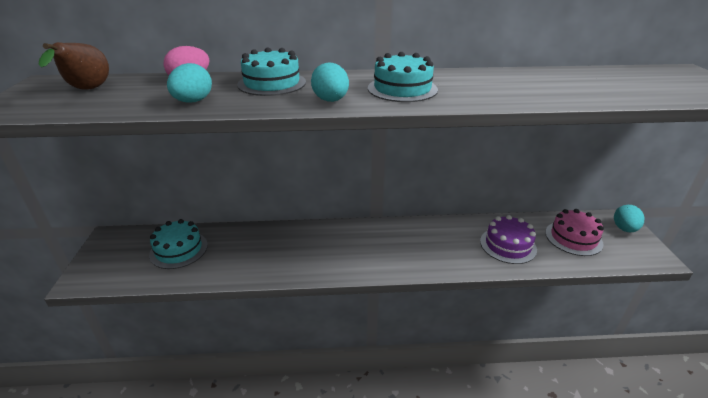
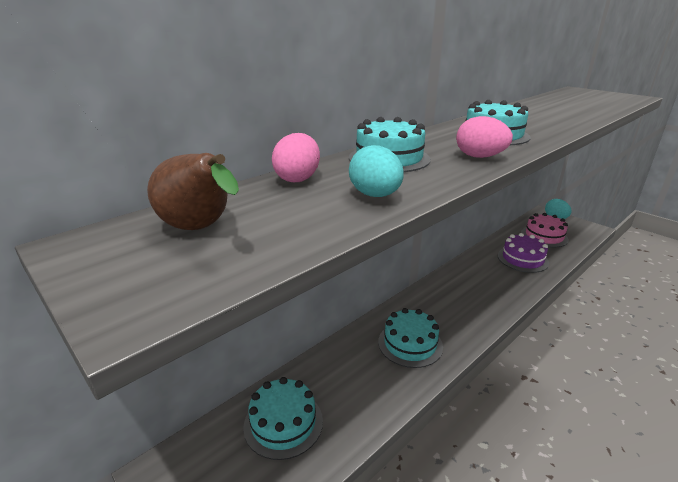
camera: 40 degrees left, 5 degrees down
turquoise egg [311,63,349,102] -> pink egg [456,116,513,158]
none -> turquoise cake [378,308,443,368]

